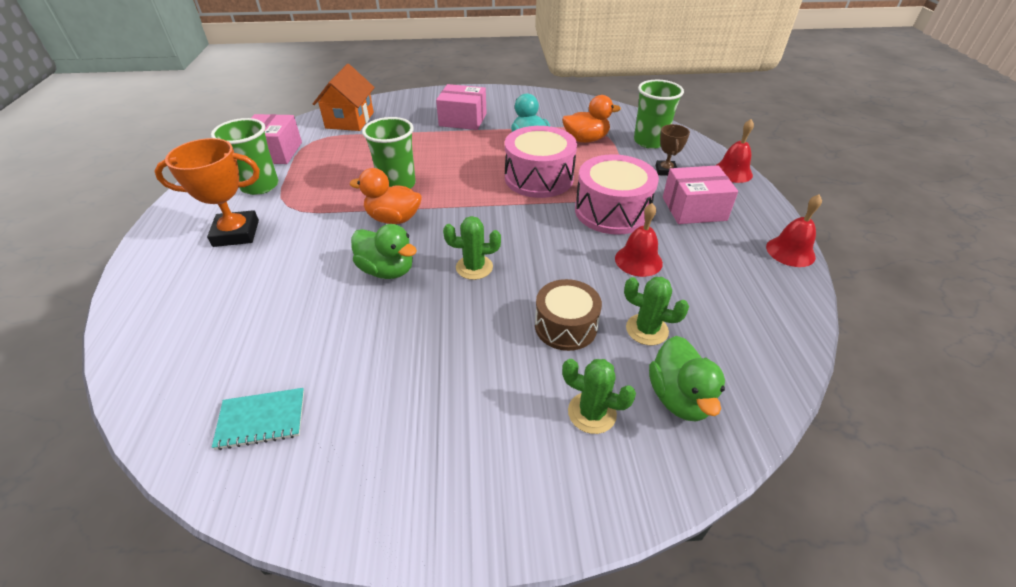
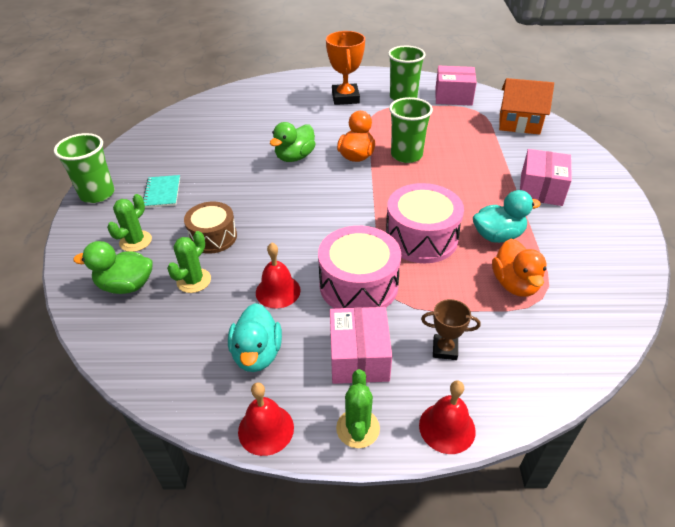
camera: 95 degrees right, 0 degrees up
turquoise notebook [212,388,304,450] -> turquoise notebook moved to [143,175,180,208]
green cactus [443,216,501,280] -> green cactus moved to [336,369,380,448]
green cup [634,80,684,149] -> green cup moved to [54,133,115,203]
none -> turquoise duck [228,303,282,372]

